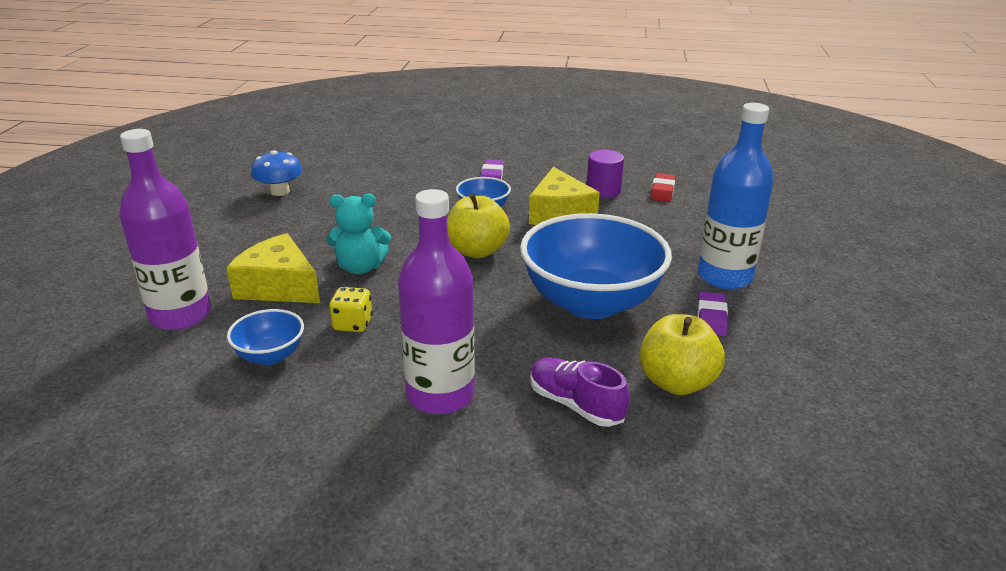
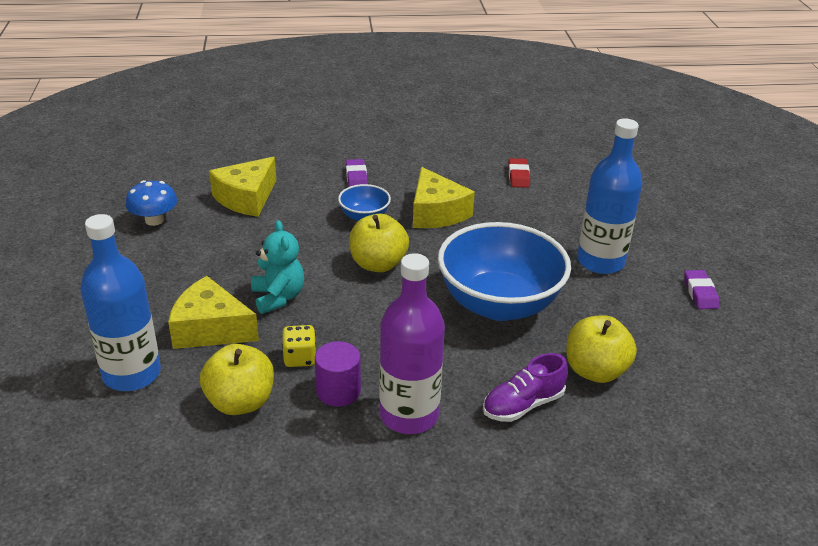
camera: 15 degrees left, 5 degrees up
purple bottle [119,129,211,330] -> blue bottle [80,214,161,391]
blue bowl [227,309,304,365] -> yellow apple [200,344,274,415]
turquoise teddy bear [326,194,391,275] -> turquoise teddy bear turned 90 degrees counterclockwise [251,220,304,314]
purple shoe [531,357,629,427] -> purple shoe turned 60 degrees counterclockwise [483,353,568,422]
purple cylinder [587,150,624,198] -> purple cylinder moved to [315,341,361,407]
purple eraser [697,292,728,336] -> purple eraser moved to [684,270,719,309]
none -> yellow cheese [209,157,276,217]

